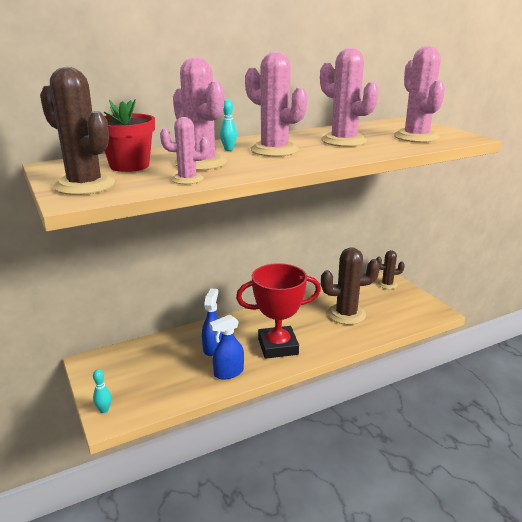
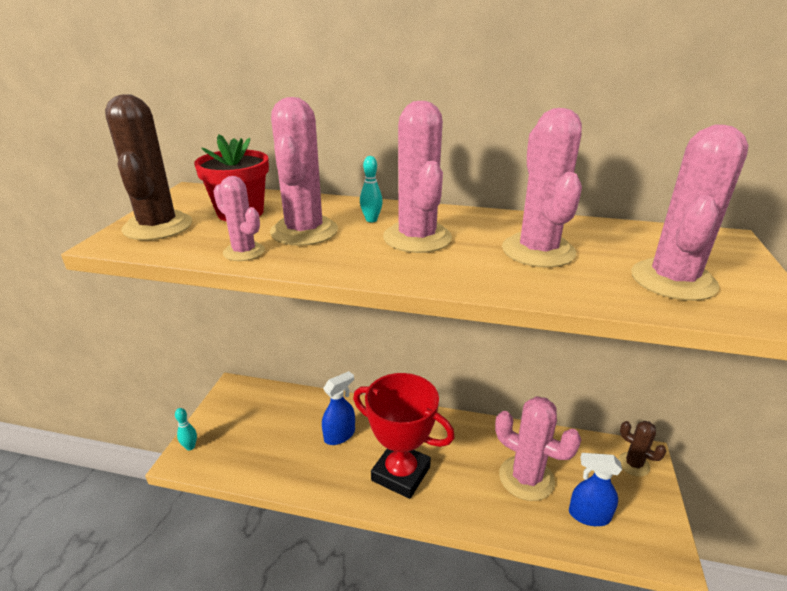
camera: 40 degrees right, 5 degrees up
blue spray bottle [209,315,244,380] -> blue spray bottle moved to [569,453,622,526]
brown cactus [321,247,380,325] -> pink cactus [495,396,581,501]

